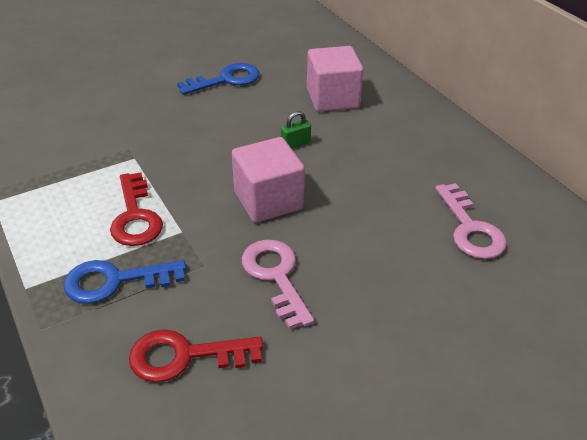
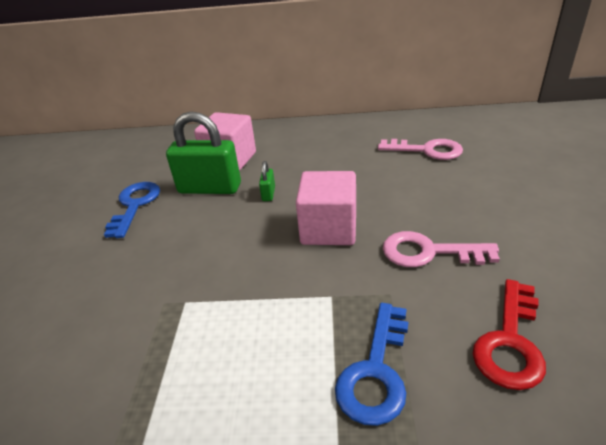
camera: 55 degrees left, 5 degrees down
red key [110,173,163,246] -> none
none -> green padlock [166,111,241,194]

